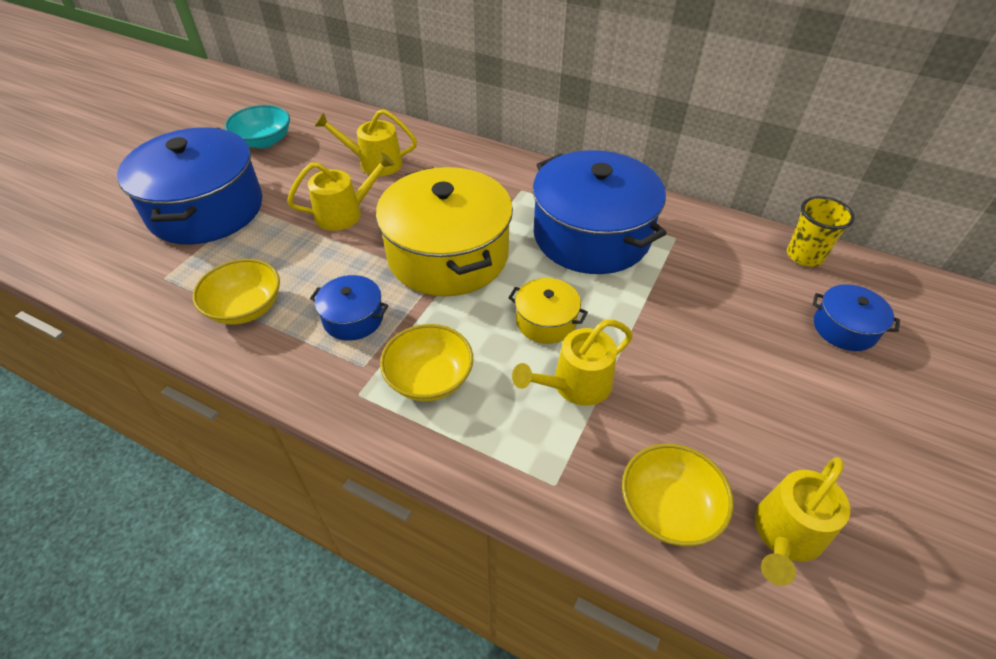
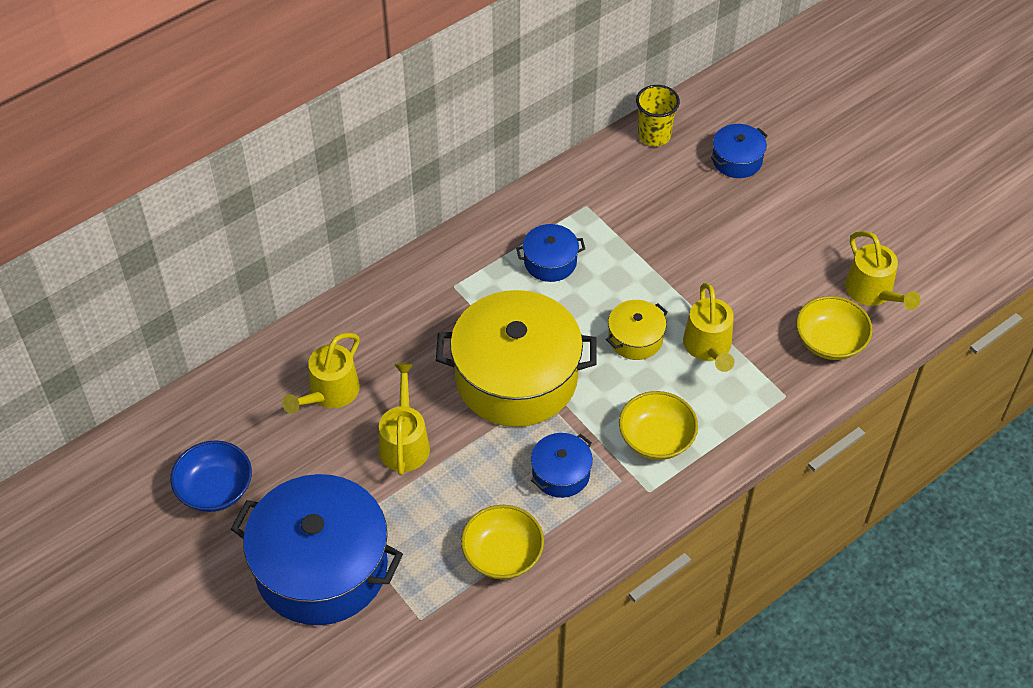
camera: 65 degrees left, 5 degrees up
turquoise bowl [225,105,290,148] -> blue bowl [170,441,252,512]
blue pot [533,150,667,274] -> blue pot [516,224,585,282], size x0.45

